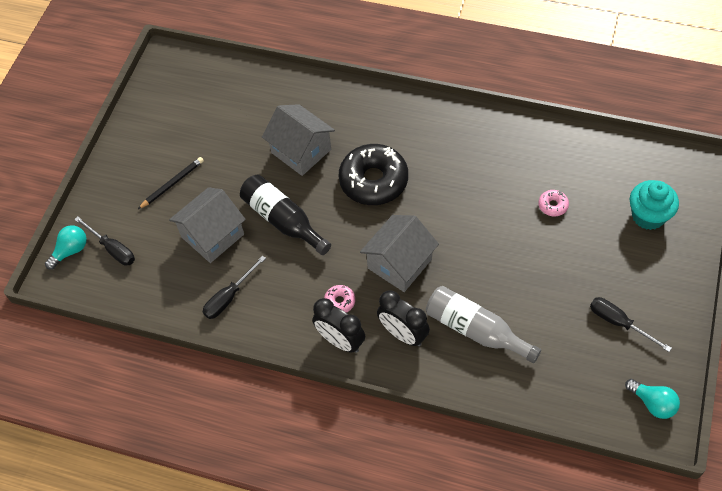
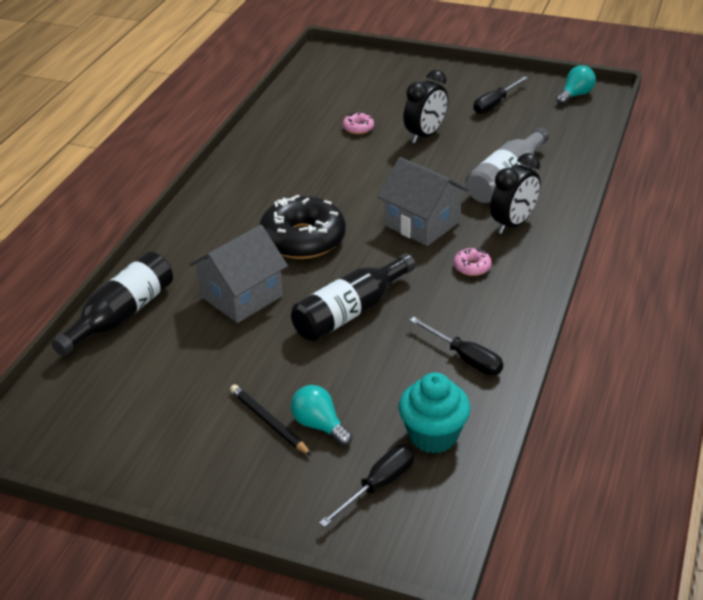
camera: 90 degrees left, 20 degrees down
turquoise light bulb [45,225,87,270] -> turquoise light bulb moved to [291,385,352,446]
grey house [169,187,246,263] -> none
black clock [312,298,365,353] -> black clock moved to [403,70,448,143]
turquoise cupcake [630,180,679,230] -> turquoise cupcake moved to [399,372,471,454]
none -> black bottle [51,252,173,356]

